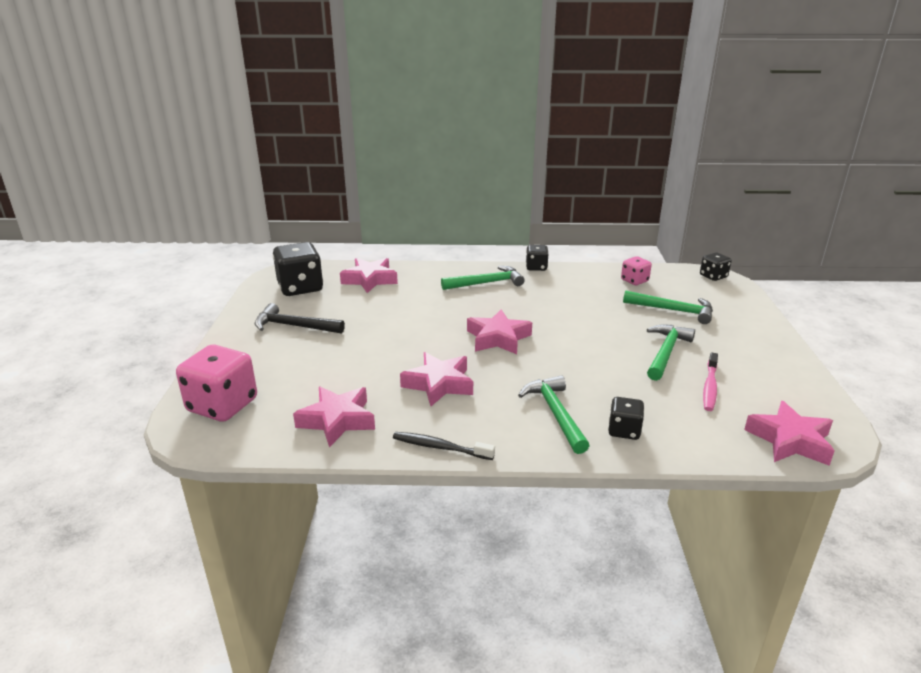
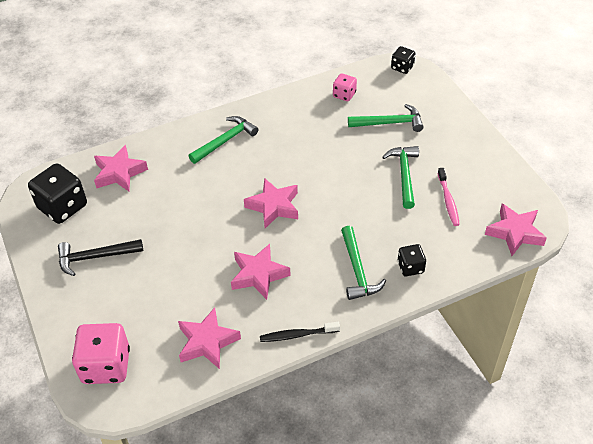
camera: 25 degrees left, 20 degrees up
green hammer [518,375,590,454] -> green hammer turned 150 degrees counterclockwise [341,226,386,300]
black dice [526,245,548,271] -> none

